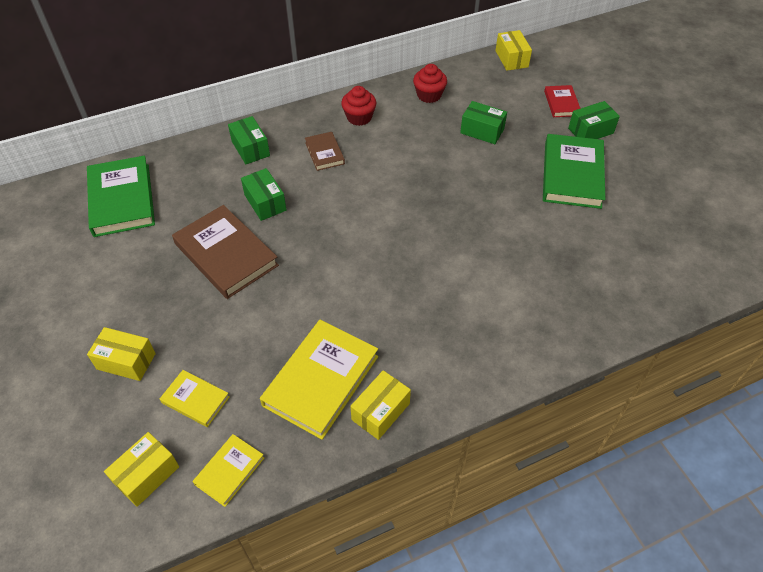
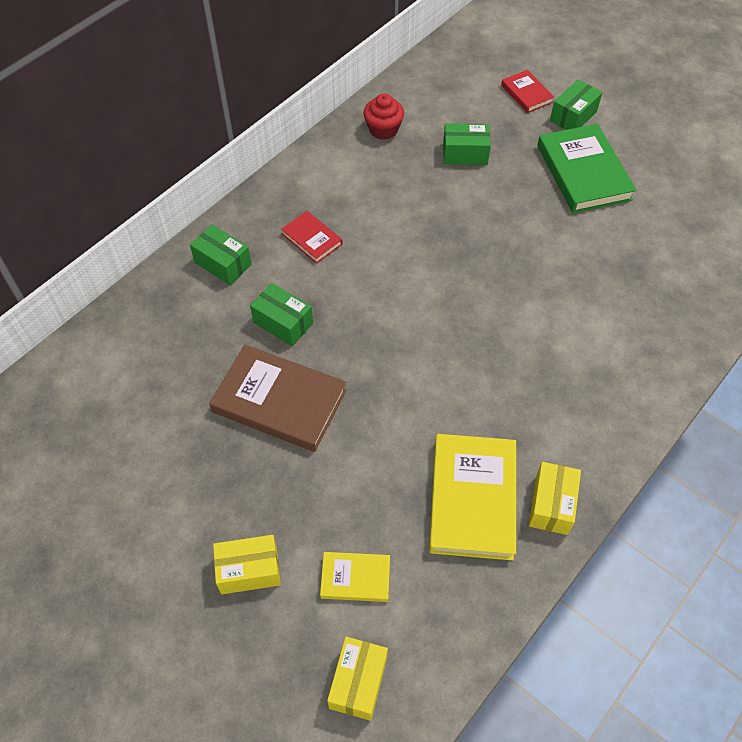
camera: 25 degrees left, 5 degrees up
green book [87,156,155,237] -> none
yellow book [193,434,264,507] -> none
brown book [305,132,345,171] -> red book [281,211,343,264]
red cupcake [341,86,377,126] -> none
yellow box [495,30,532,71] -> none

